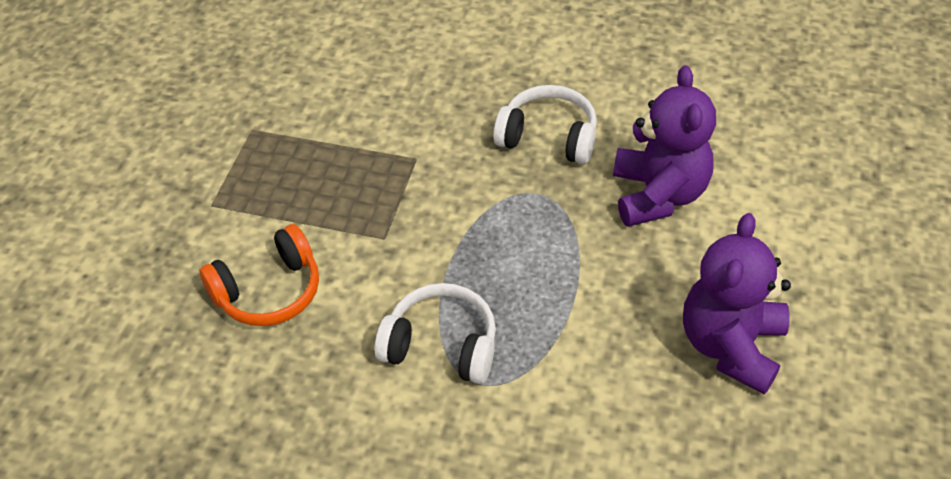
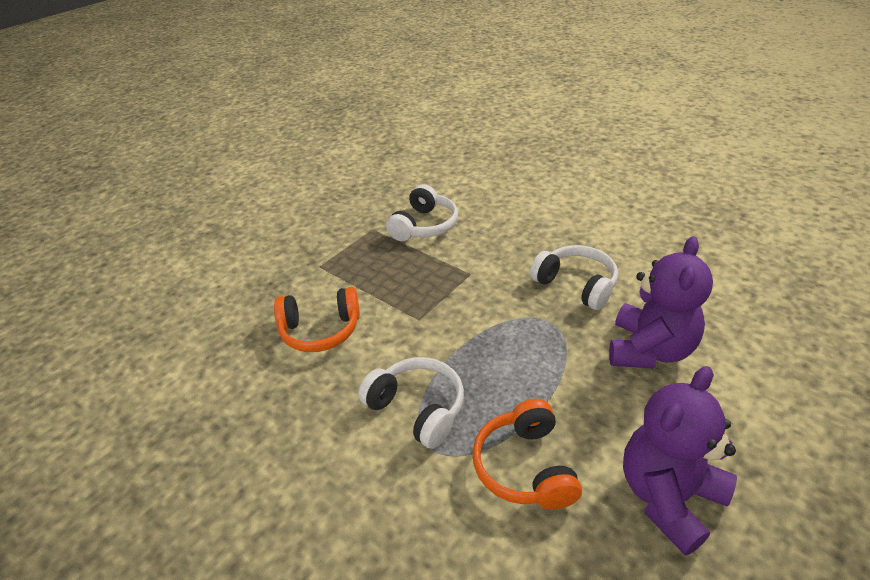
camera: 25 degrees right, 10 degrees down
none -> white headphones [386,184,458,241]
none -> orange headphones [472,399,582,510]

